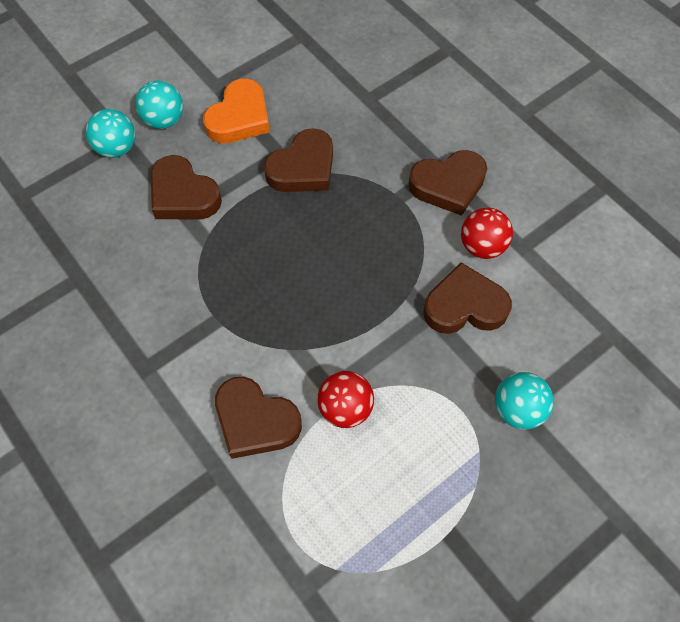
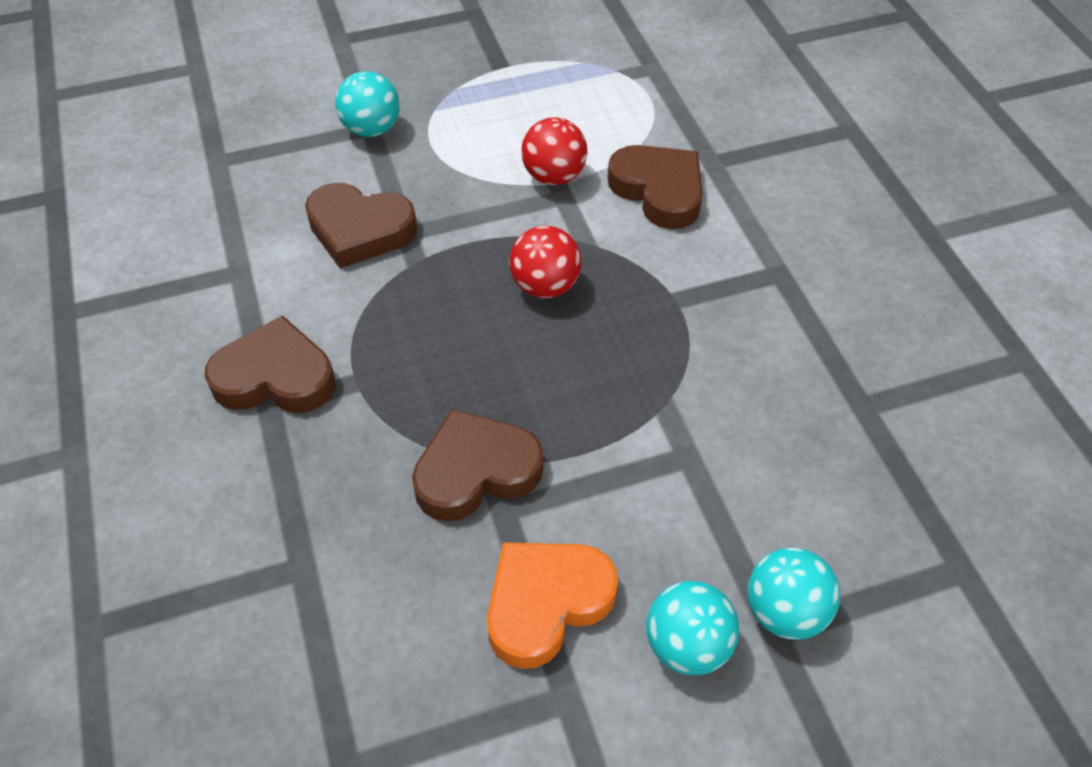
camera: 160 degrees left, 10 degrees down
brown heart [151,155,222,219] -> none
red ball [461,208,513,259] -> red ball moved to [509,226,581,298]

